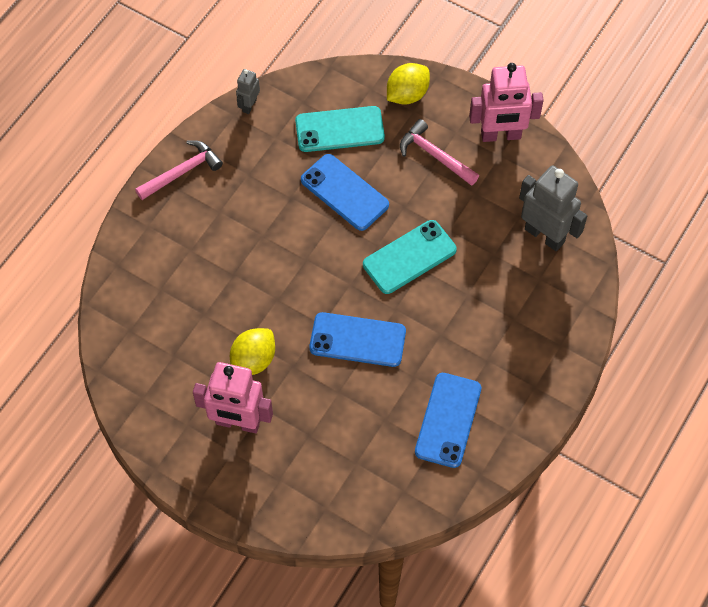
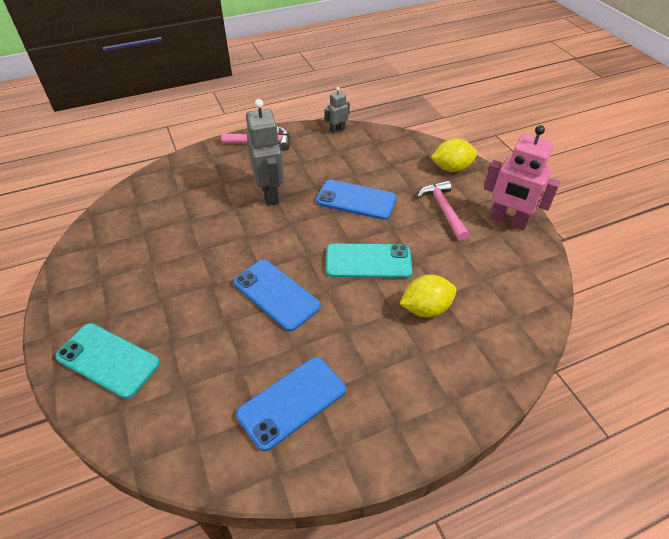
camera: 35 degrees right, 15 degrees down
pink robot [193,362,273,433] -> none
yellow lemon [230,328,275,375] -> yellow lemon moved to [400,275,457,318]
turquoise phone [295,106,385,152] -> turquoise phone moved to [55,323,160,399]
blue phone [301,154,389,231] -> blue phone turned 60 degrees counterclockwise [316,180,397,220]
grey robot [519,165,587,251] -> grey robot moved to [246,99,284,206]

